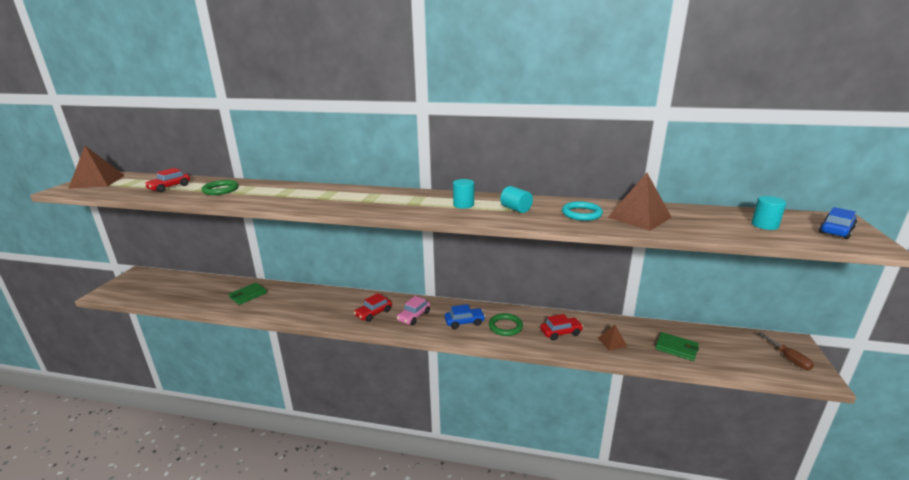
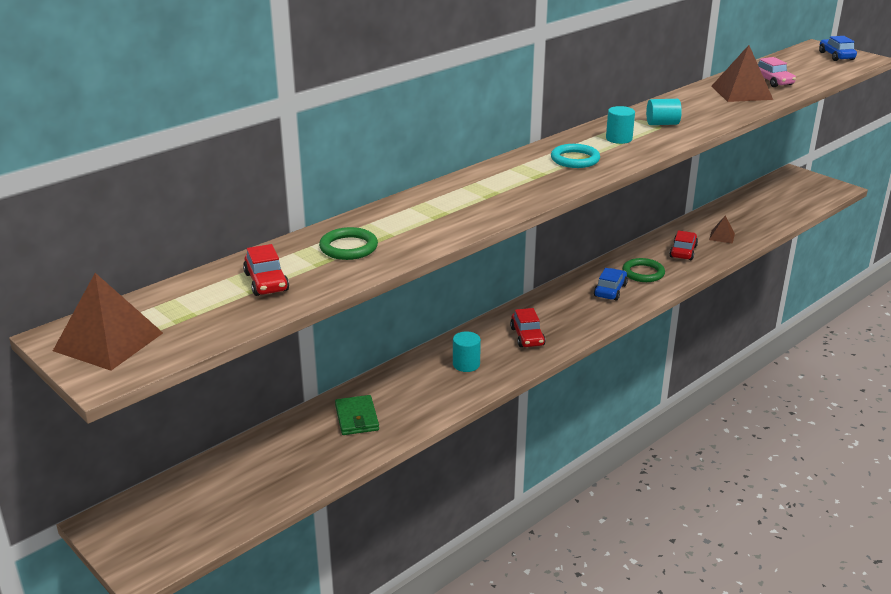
camera: 55 degrees left, 5 degrees up
pink car [397,296,430,325] -> pink car moved to [758,57,796,87]
turquoise ring [562,201,603,221] -> turquoise ring moved to [551,144,600,168]
green wallet [655,332,699,361] -> none
turquoise cylinder [752,196,786,230] -> turquoise cylinder moved to [453,331,481,372]
brown screwdriver [758,332,814,370] -> none

